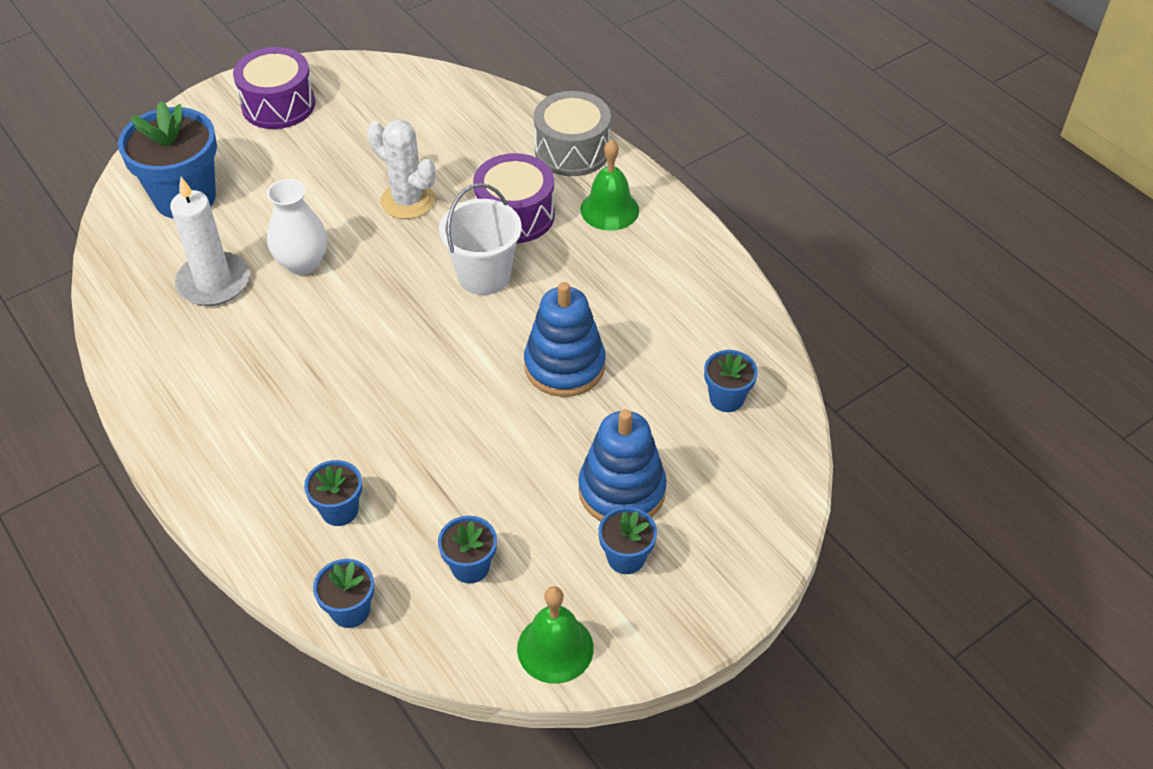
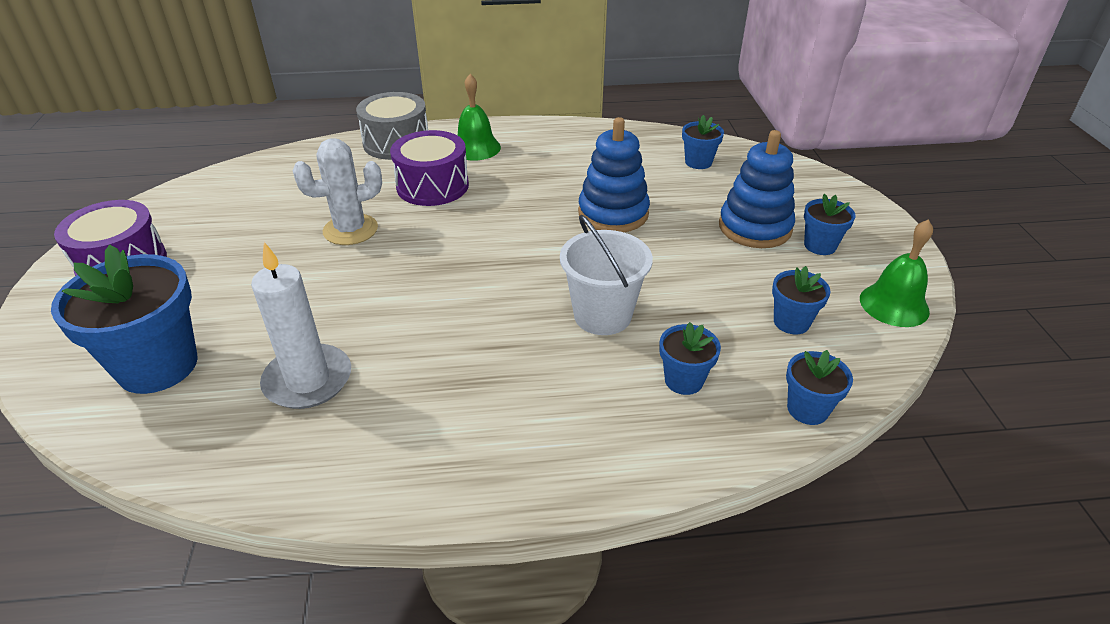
camera: 60 degrees left, 10 degrees down
white vase [267,179,327,275] -> none
white bucket [439,183,522,295] -> white bucket moved to [560,215,653,335]

